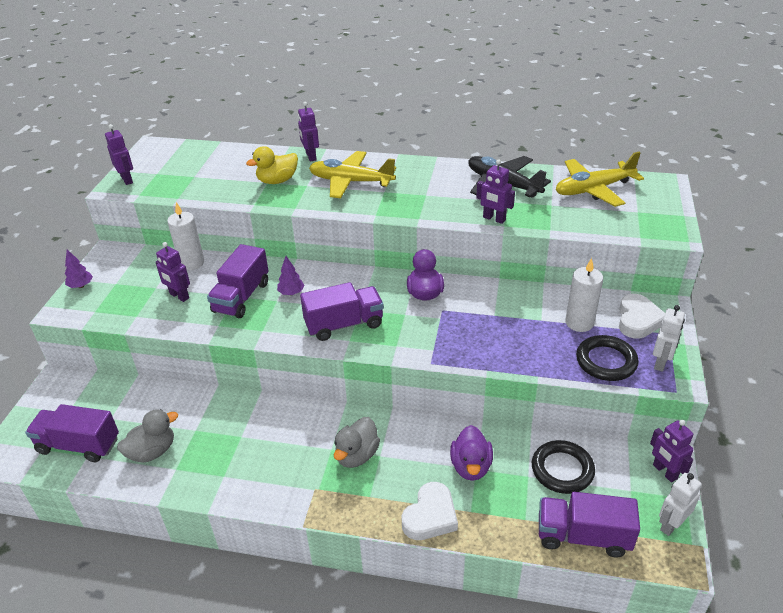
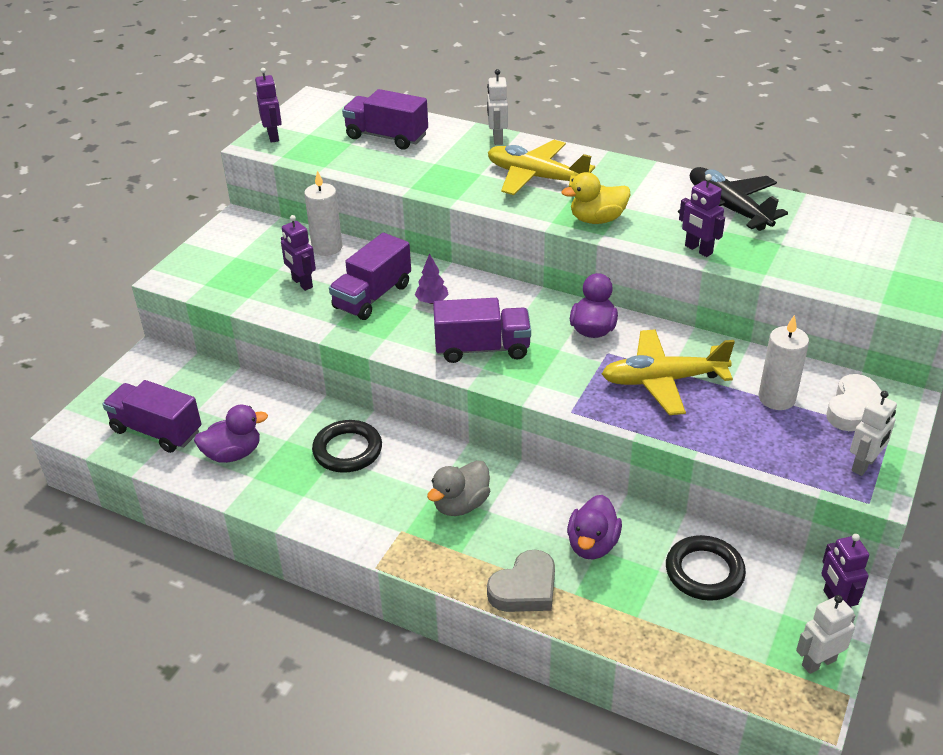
camera: 15 degrees right, 0 degrees up
purple tree [65,249,93,288] -> none
grey duck [117,409,178,463] -> purple duck [194,404,268,463]
yellow duck [246,146,298,184] -> yellow duck moved to [561,172,630,224]
purple robot [298,102,319,161] -> white robot [487,69,508,145]
white heart [401,482,458,540] -> grey heart [487,550,555,612]
purple truck [539,492,640,558] -> purple truck moved to [342,89,428,149]
yellow plane [556,152,644,207] -> yellow plane moved to [602,329,735,415]
black ring [576,335,639,381] -> black ring moved to [312,420,382,473]

